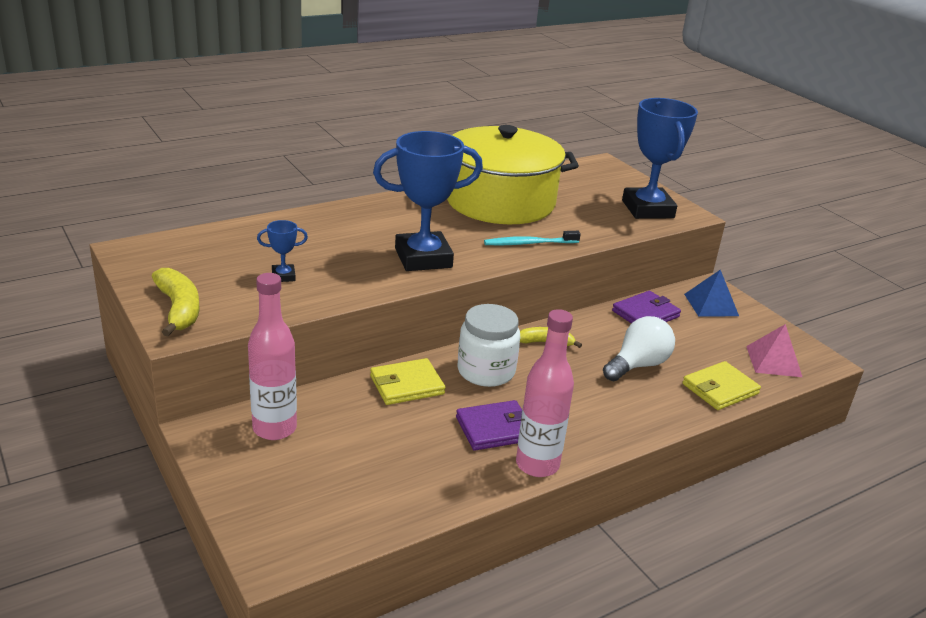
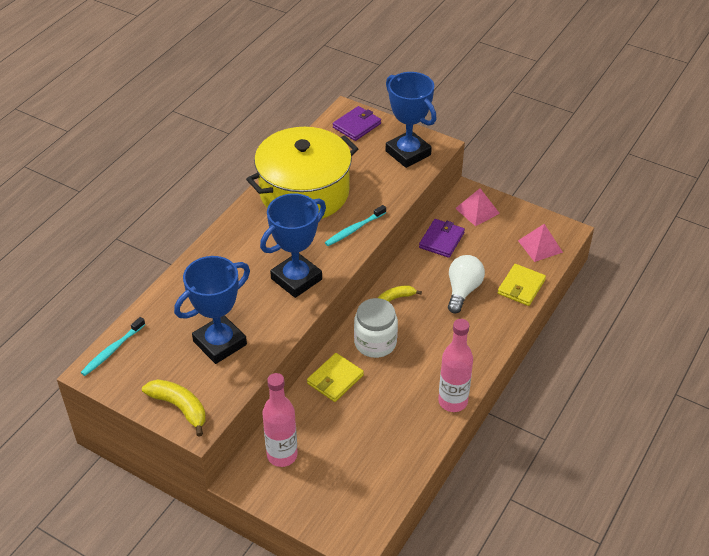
camera: 25 degrees left, 15 degrees up
blue trophy [257,220,308,282] -> blue trophy [174,256,250,364], size x2.32
purple wallet [456,400,522,450] -> purple wallet moved to [333,106,381,141]
blue pyramid [684,270,739,317] -> pink pyramid [455,188,500,226]
none -> turquoise toothbrush [81,317,145,376]

